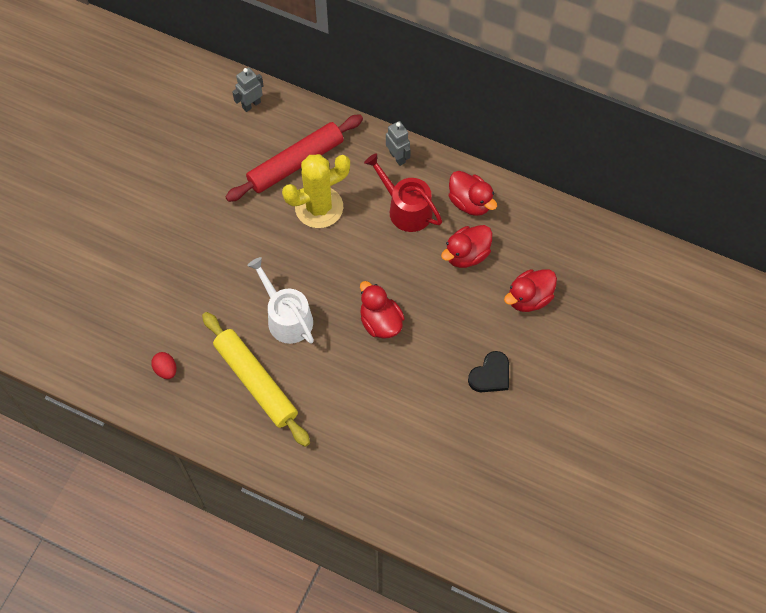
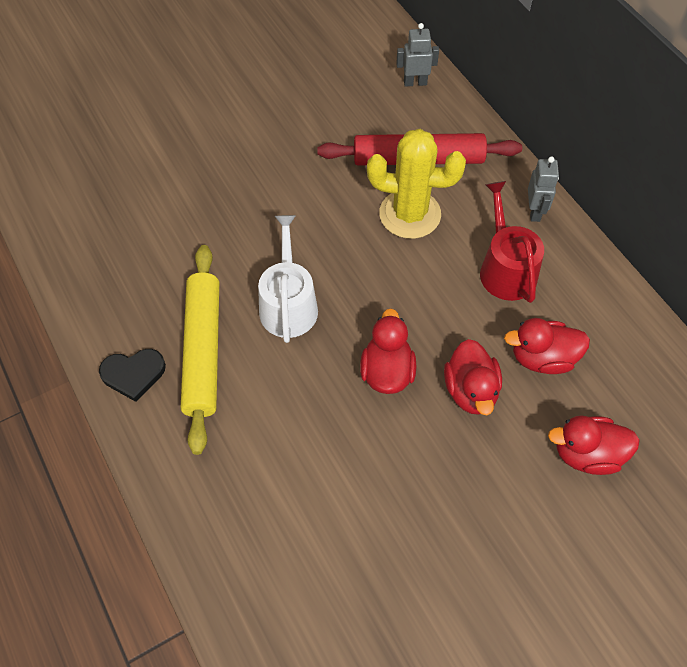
camera: 35 degrees right, 5 degrees down
red egg [151,352,176,379] -> none
red duck [449,171,497,216] -> red duck moved to [444,339,502,415]
black heart [468,351,509,392] -> black heart moved to [99,349,166,402]

